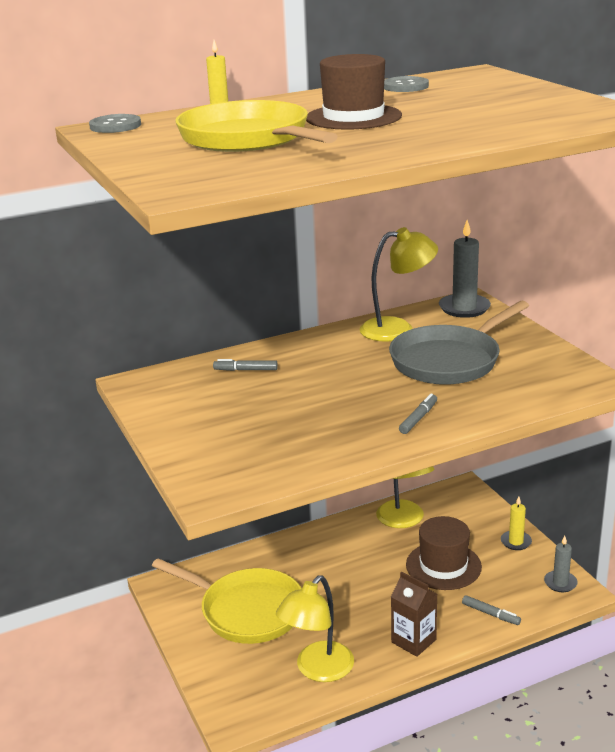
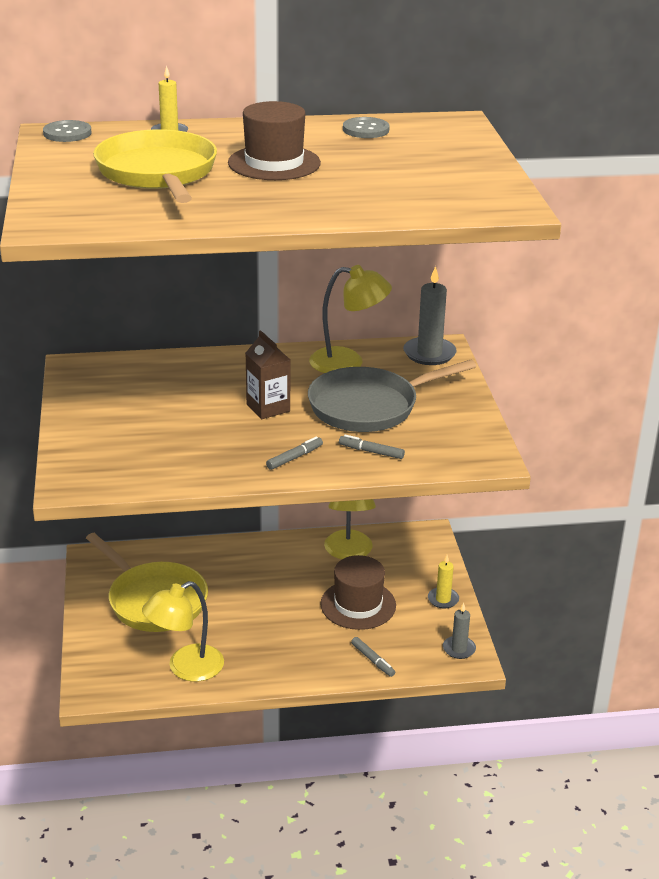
camera: 15 degrees right, 5 degrees up
grey marker [213,359,278,371] -> grey marker moved to [339,435,405,459]
brown carton [391,571,437,657] -> brown carton moved to [246,331,290,419]

